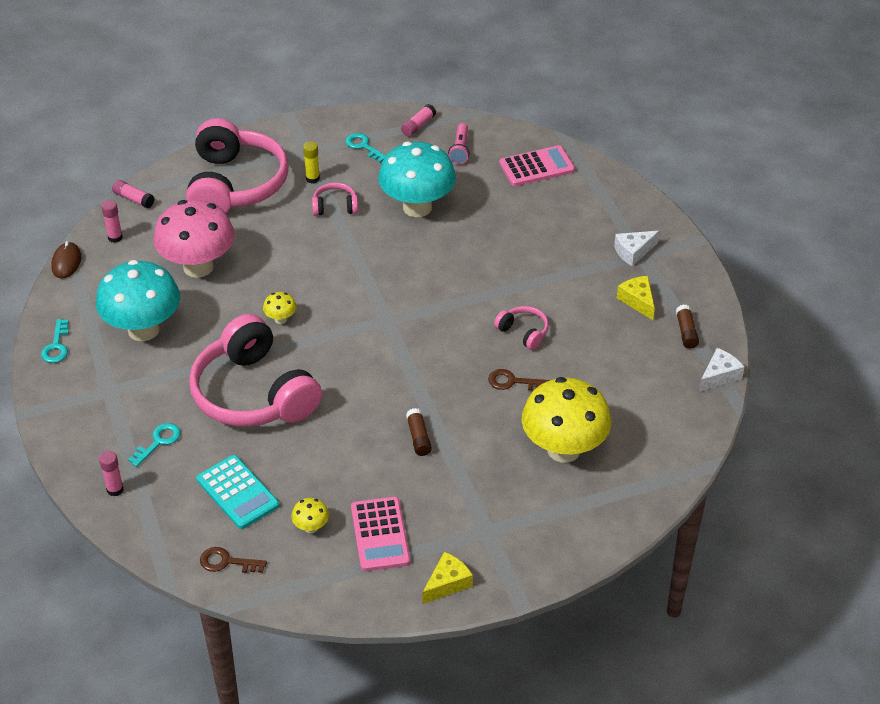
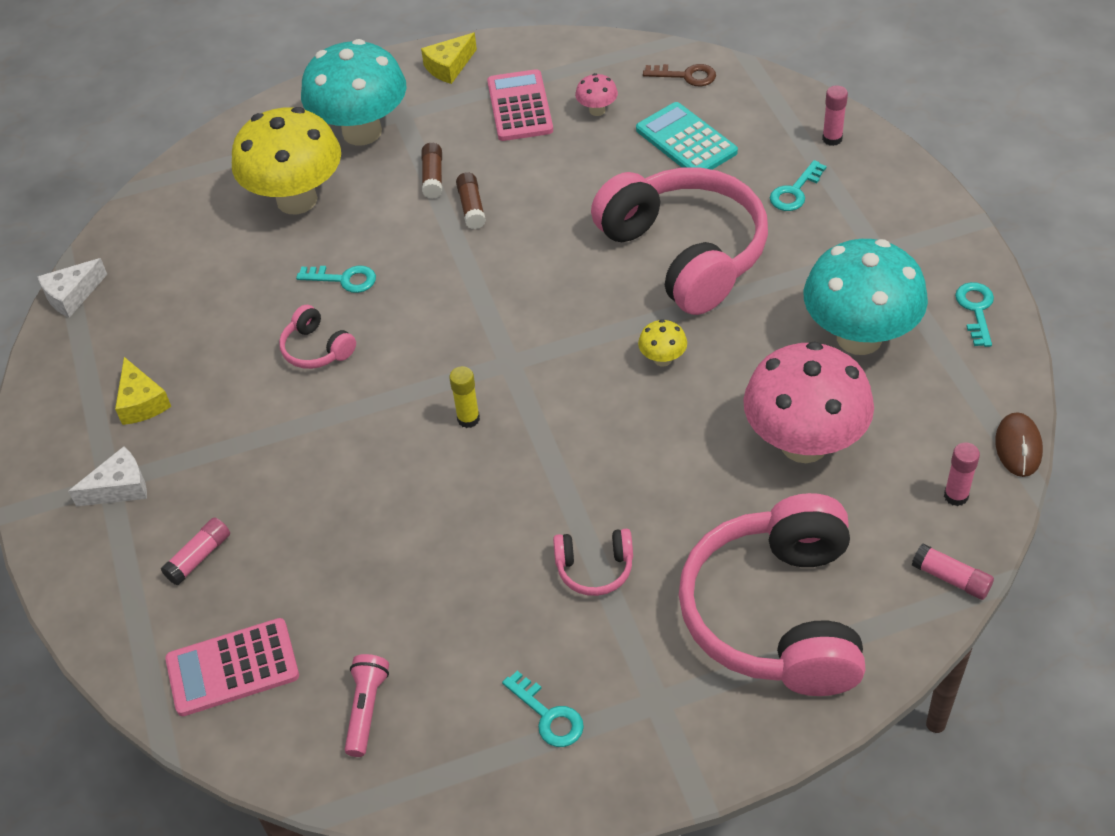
camera: 175 degrees left, 5 degrees up
yellow mushroom [291,498,329,533] -> pink mushroom [575,73,618,116]
yellow glue stick [303,141,320,184] -> yellow glue stick moved to [449,366,480,428]
turquoise mushroom [378,142,456,217] -> turquoise mushroom moved to [301,39,406,146]
pink glue stick [401,104,436,137] -> pink glue stick moved to [161,517,230,585]
brown key [488,369,549,390] -> turquoise key [296,265,376,293]
brown glue stick [676,305,699,349] -> brown glue stick moved to [421,143,442,199]

